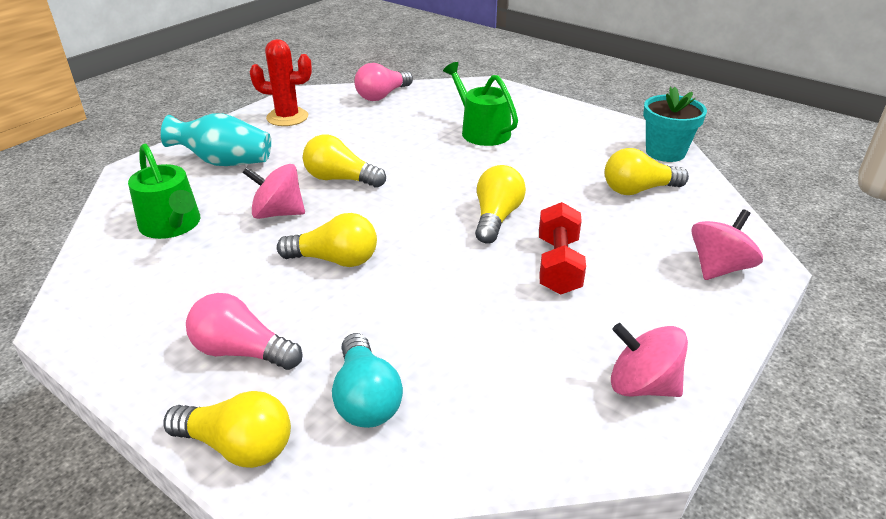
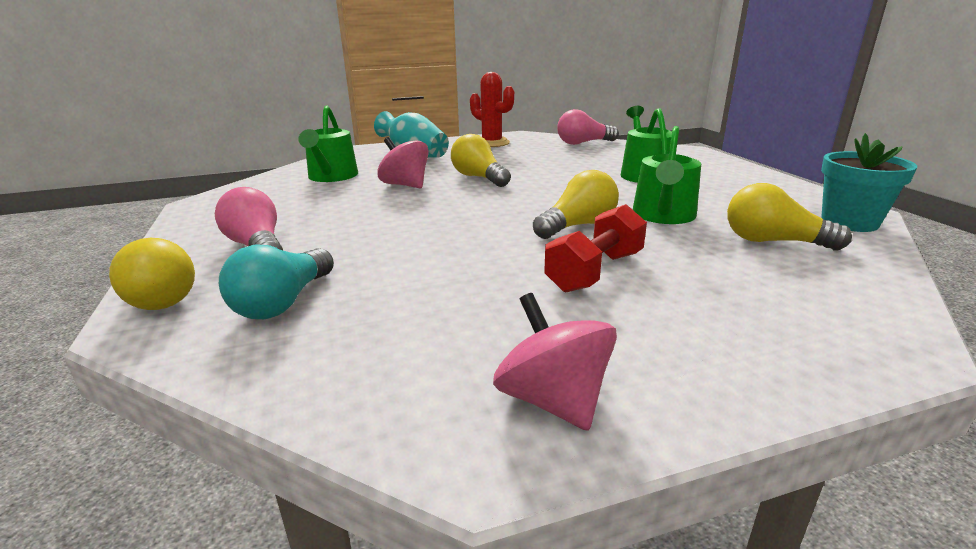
camera: 35 degrees right, 10 degrees down
yellow light bulb [277,213,377,267] -> none
pink spinning top [691,209,763,280] -> none
none -> green watering can [633,126,701,224]

